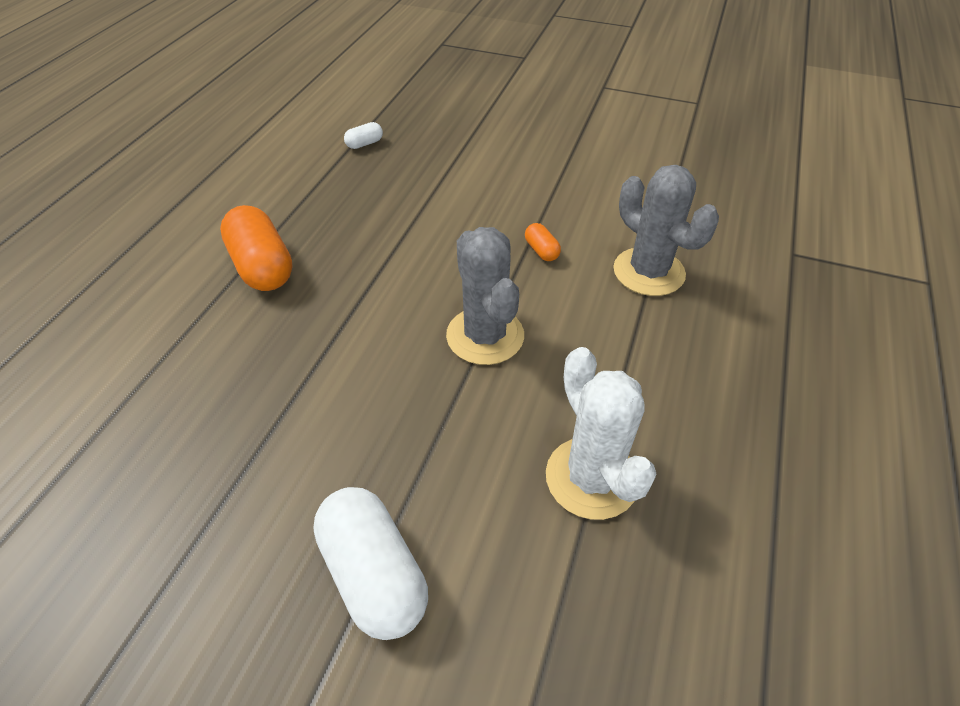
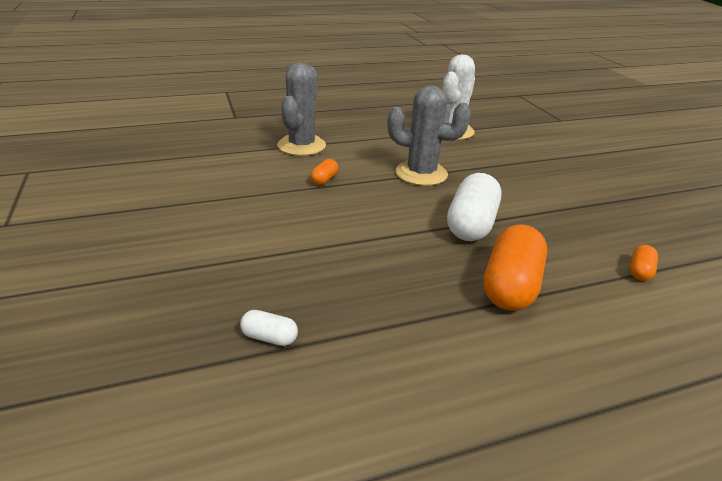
camera: 130 degrees left, 15 degrees down
white capsule [313,487,428,640] -> white capsule moved to [447,173,501,241]
grey cactus [446,227,524,365] -> grey cactus turned 75 degrees clockwise [388,86,471,186]
none -> orange capsule [630,245,658,281]

